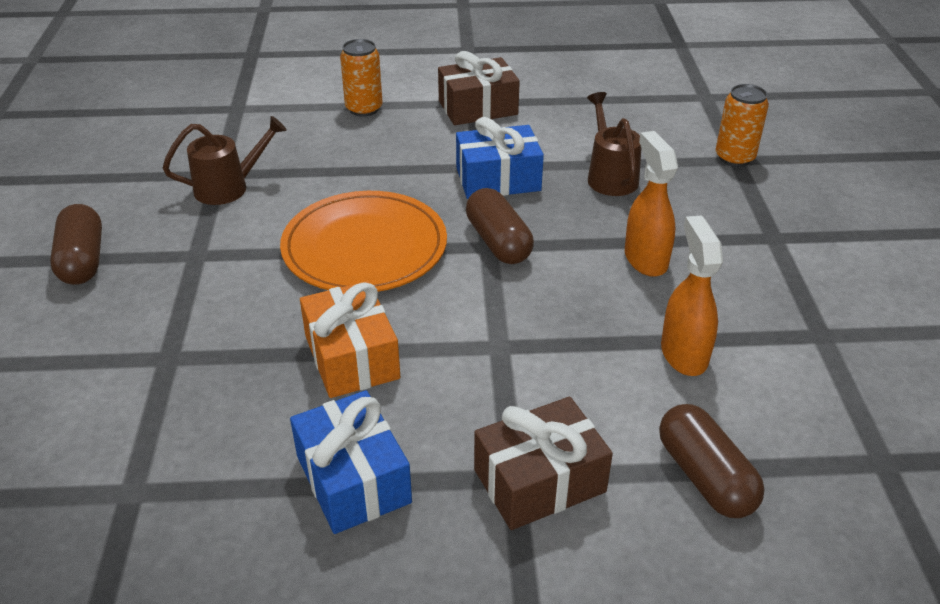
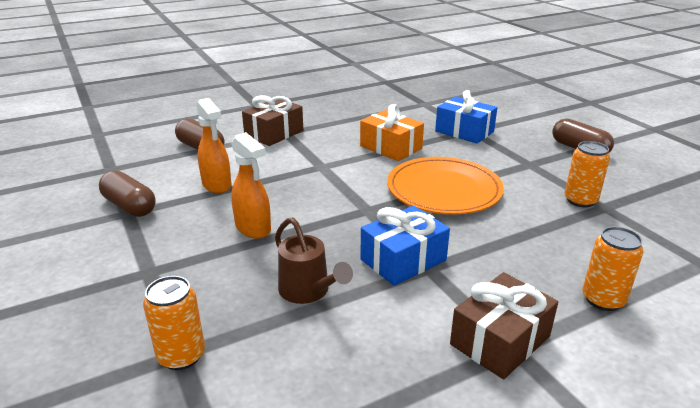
camera: 155 degrees right, 10 degrees down
brown watering can [163,116,287,205] -> orange can [565,141,610,208]
blue gift [290,390,412,534] -> blue gift moved to [435,90,497,144]
brown capsule [466,188,534,264] -> brown capsule moved to [99,171,156,217]

